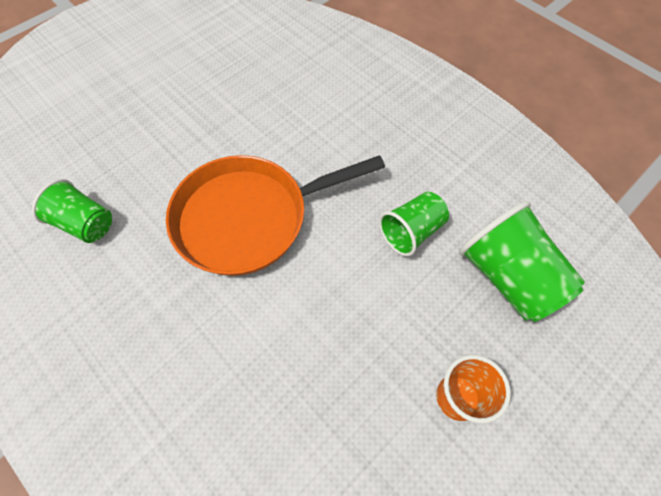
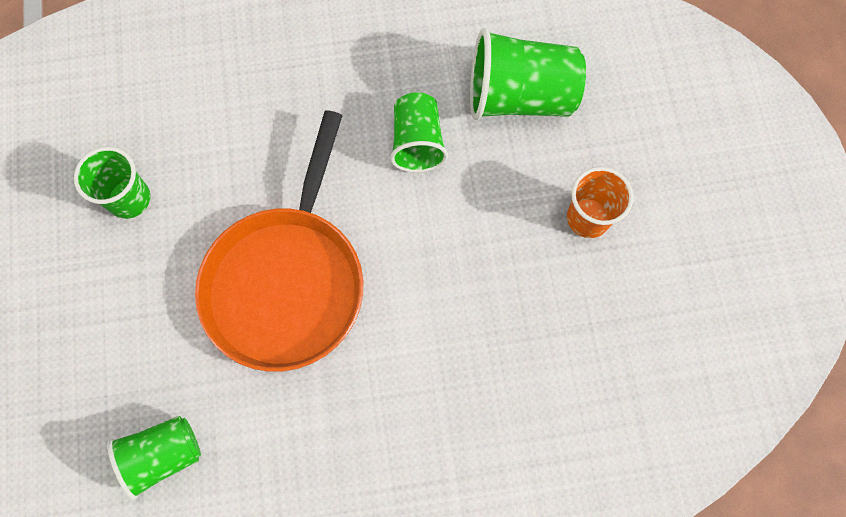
camera: 55 degrees left, 10 degrees up
none -> green cup [74,147,151,219]

